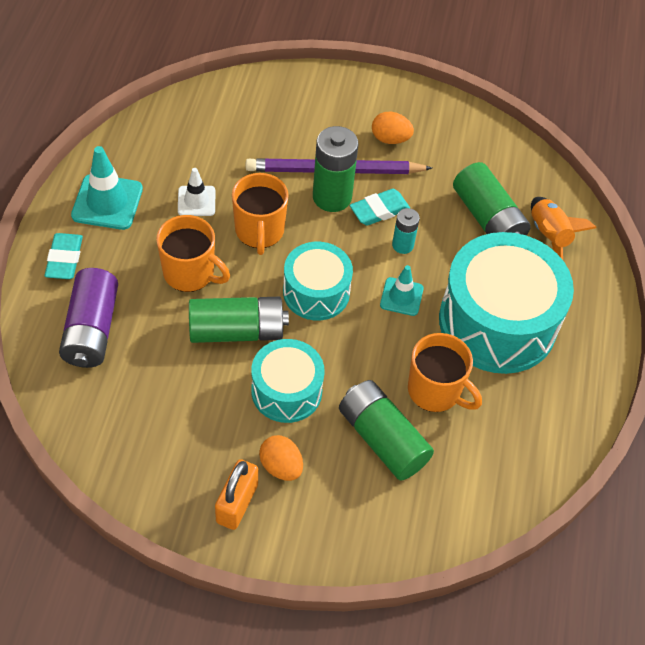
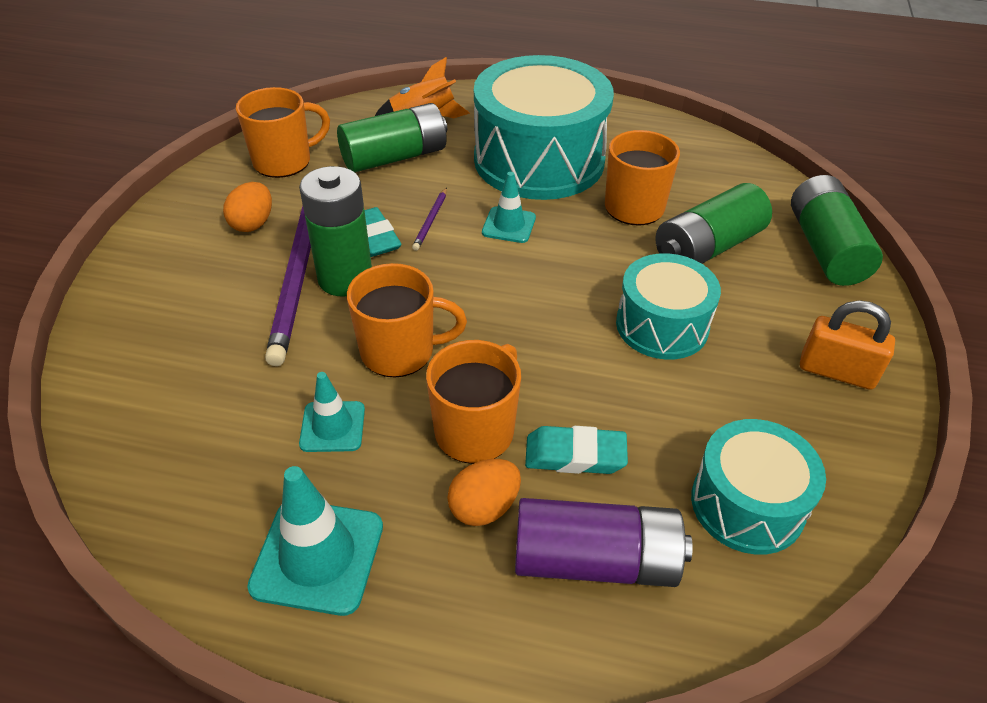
camera: 85 degrees left, 10 degrees down
turquoise eraser [45,233,83,279] -> turquoise eraser moved to [525,426,628,474]
white traffic cone [178,168,215,216] -> turquoise traffic cone [299,372,365,452]
green battery [189,297,289,343] -> green battery moved to [791,175,883,286]
orange egg [259,435,303,481] -> orange egg moved to [447,459,521,526]
turquoise drum [283,242,353,320] -> turquoise drum moved to [691,419,826,555]
turquoise battery [392,208,420,254] -> purple pencil [412,188,447,251]
none -> orange mug [236,87,330,178]

